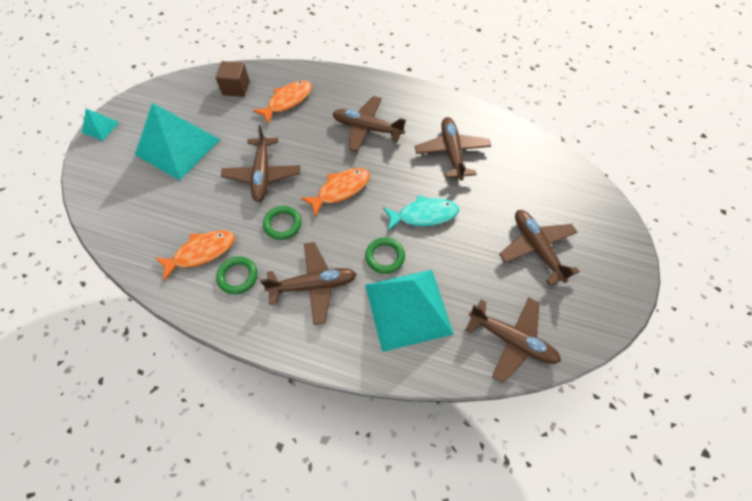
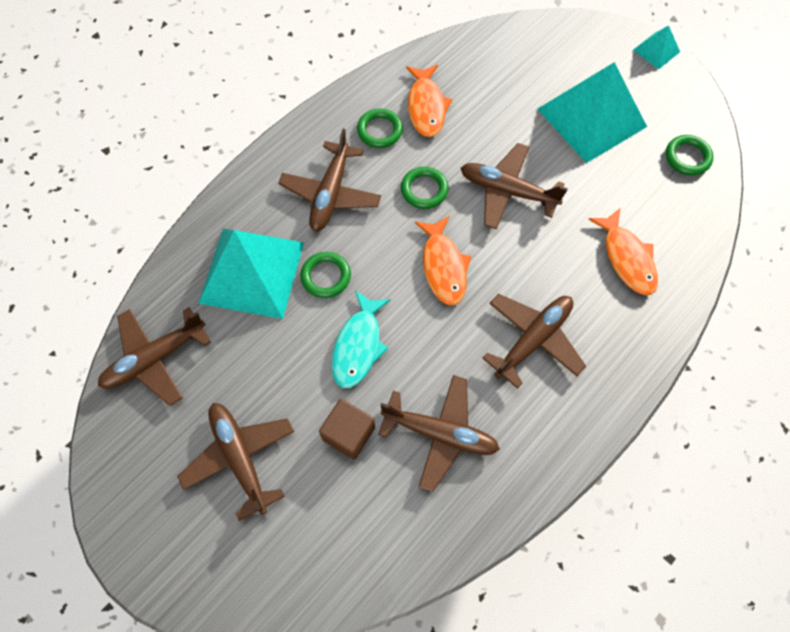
camera: 115 degrees right, 5 degrees up
brown cube [215,61,250,97] -> brown cube moved to [319,399,375,460]
brown plane [499,210,580,285] -> brown plane turned 120 degrees counterclockwise [177,403,295,521]
none -> green ring [666,135,714,176]

